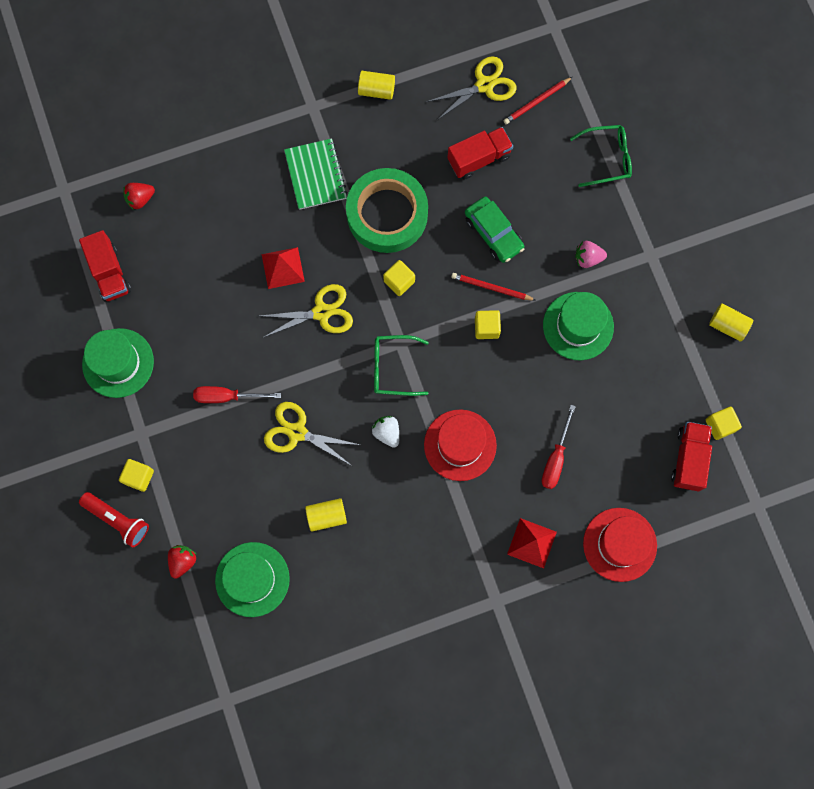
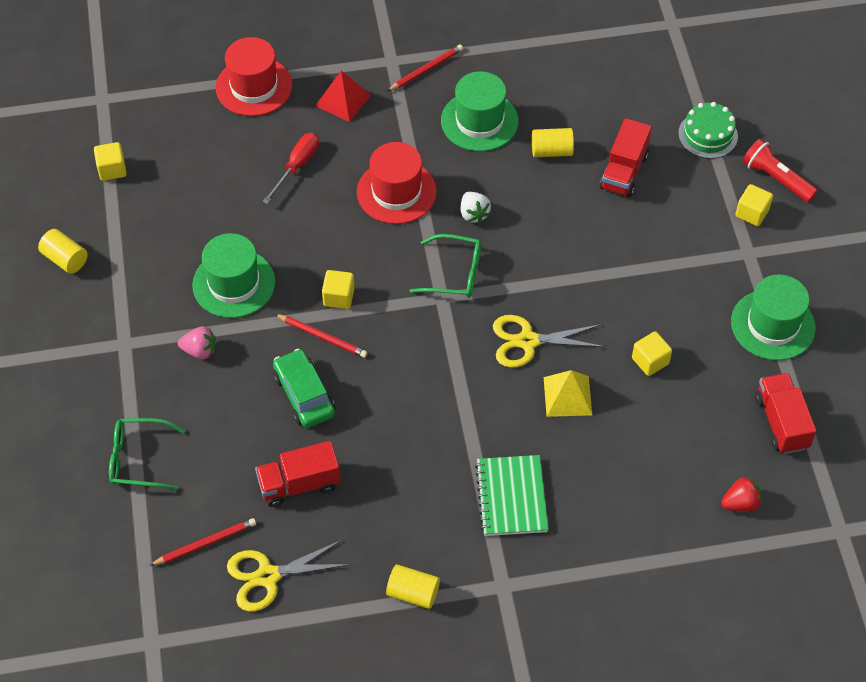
camera: 170 degrees left, 20 degrees down
red strawberry [168,545,197,579] -> green cake [678,102,738,159]
red screwdriver [193,386,281,403] -> none
green hat [215,542,290,617] -> green hat moved to [441,71,519,152]
red pyramid [262,247,305,289] -> yellow pyramid [544,370,592,417]
yellow scissors [264,402,360,466] -> none
green tape [346,168,428,253] -> none
yellow cube [383,260,415,296] -> yellow cube moved to [632,331,672,376]
red truck [671,422,712,491] -> red truck moved to [600,118,652,197]
none -> red pencil [387,44,463,91]

